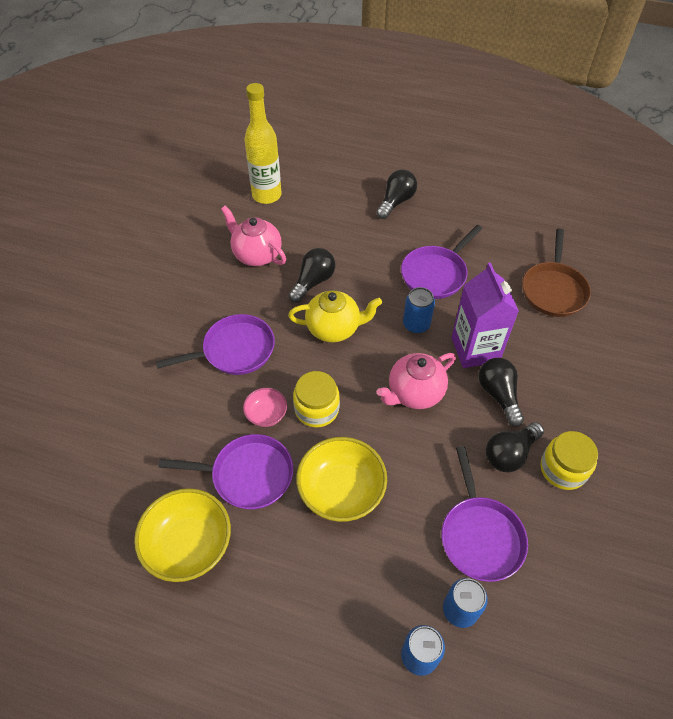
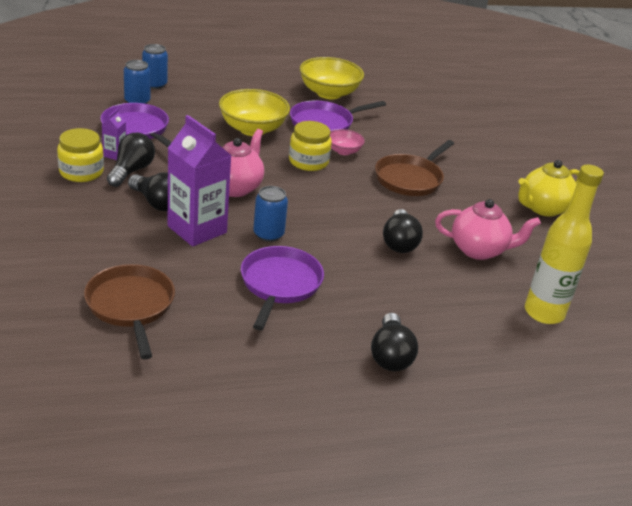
camera: 145 degrees right, 20 degrees down
purple pan [156,314,275,375] -> brown pan [375,140,454,196]
yellow teapot [288,290,382,342] -> yellow teapot moved to [518,160,579,217]
none -> purple carton [102,109,126,160]

